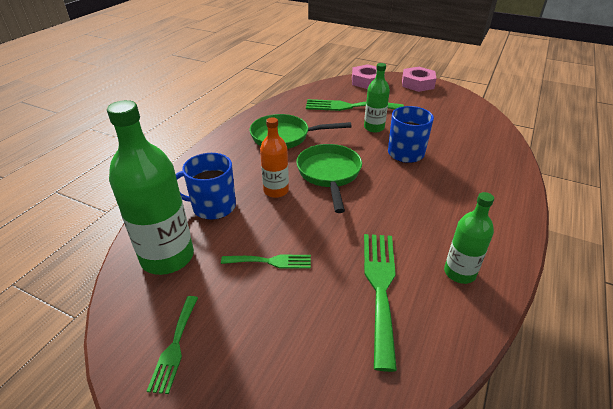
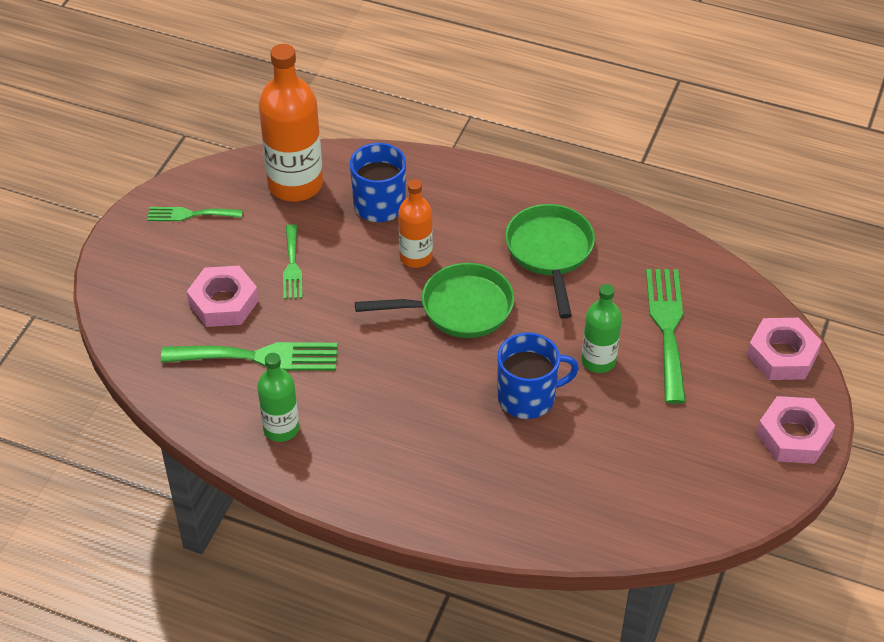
camera: 85 degrees right, 10 degrees up
green bottle [107,100,194,275] -> orange bottle [259,44,323,201]
none -> pink nut [187,266,259,327]

